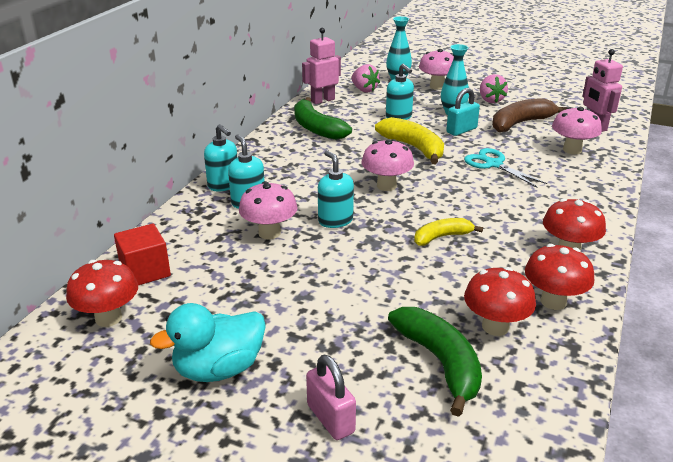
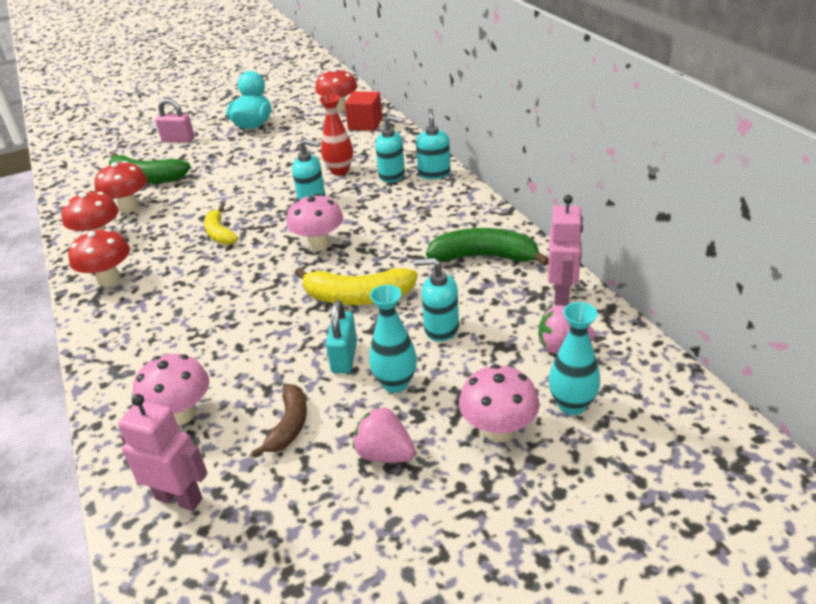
camera: 135 degrees right, 5 degrees up
turquoise soap dispenser [204,124,237,192] -> turquoise soap dispenser turned 90 degrees clockwise [416,108,451,179]
pink mushroom [239,181,298,239] -> red vase [319,94,353,176]
yellow banana [414,218,483,246] -> yellow banana turned 135 degrees clockwise [204,206,238,245]
turquoise scissors [464,148,547,188] -> none
brown banana [492,98,568,132] -> brown banana [252,384,307,458], size x0.62

